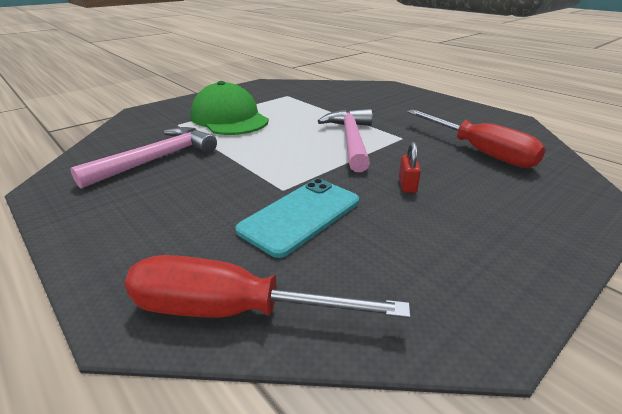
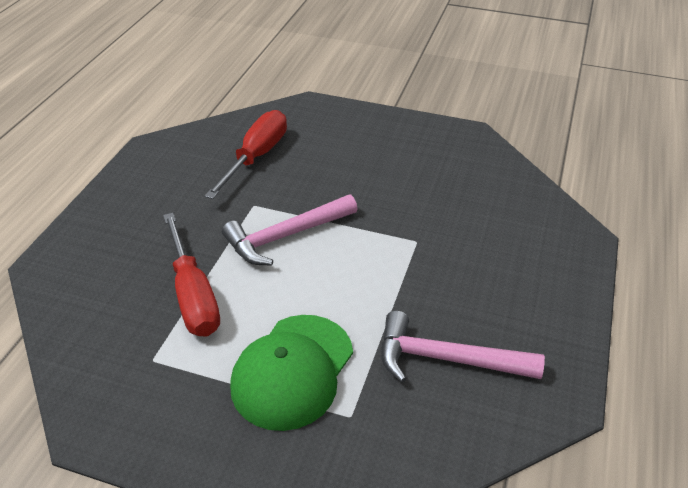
camera: 120 degrees left, 10 degrees up
red screwdriver [124,255,411,319] -> red screwdriver moved to [163,213,220,337]
turquoise phone [235,179,359,258] -> none
red padlock [399,142,421,193] -> none

